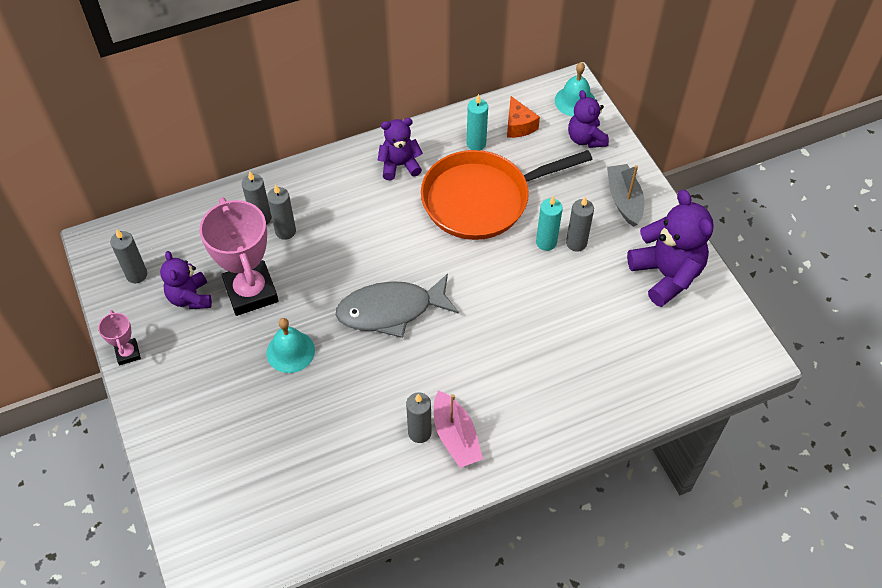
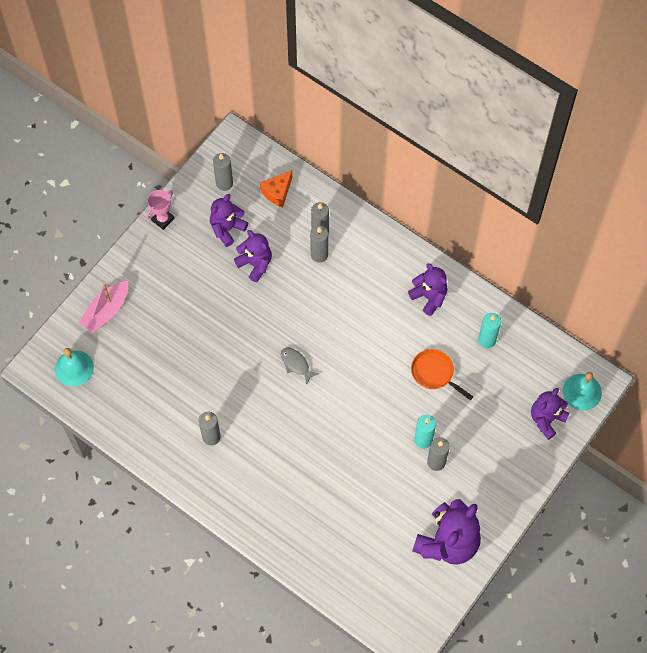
camera: 60 degrees right, 10 degrees up
pink trophy [199,197,279,316] -> purple teddy bear [234,230,272,282]
turquoise bell [266,318,315,373] -> turquoise bell moved to [55,348,94,387]
grey fish [336,273,459,338] -> grey fish [281,348,319,385], size x0.45
orange pan [421,150,593,240] -> orange pan [411,349,473,400], size x0.46
pink boat [434,390,483,468] -> pink boat moved to [78,281,128,333]
orange cheese [507,96,540,138] -> orange cheese moved to [260,170,292,207]
grey boat [607,164,644,227] -> none

